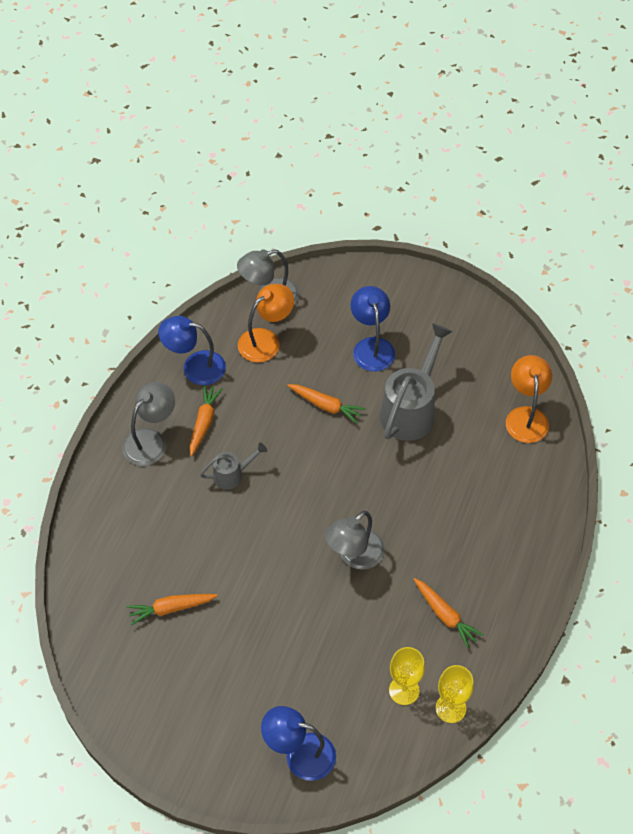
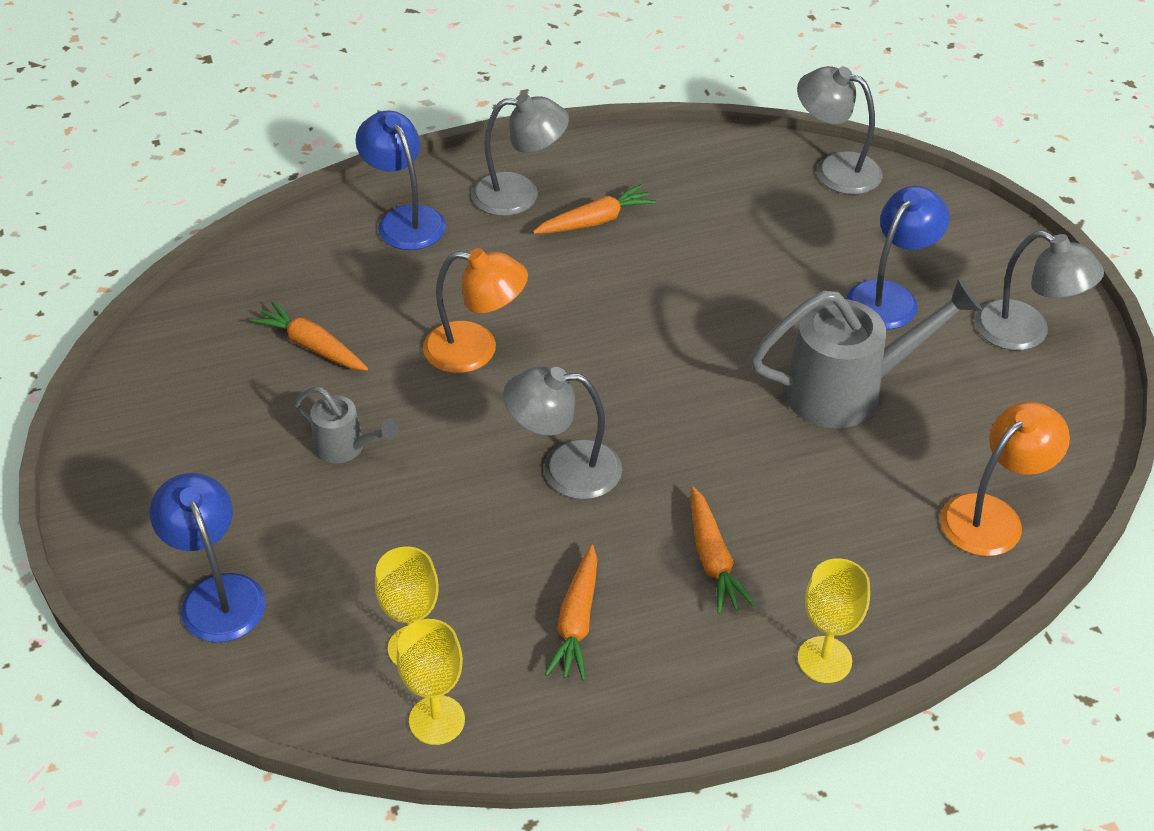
camera: 50 degrees right, 10 degrees down
blue lamp [158,316,226,385] -> blue lamp moved to [355,111,446,250]
grey watering can [200,443,267,490] -> grey watering can moved to [294,387,399,464]
orange lamp [238,284,294,362] -> orange lamp moved to [423,248,528,373]
orange carrot [287,384,366,424] -> orange carrot moved to [691,486,756,614]
none -> yellow goblet [798,558,870,683]
none -> grey lamp [975,231,1104,350]

